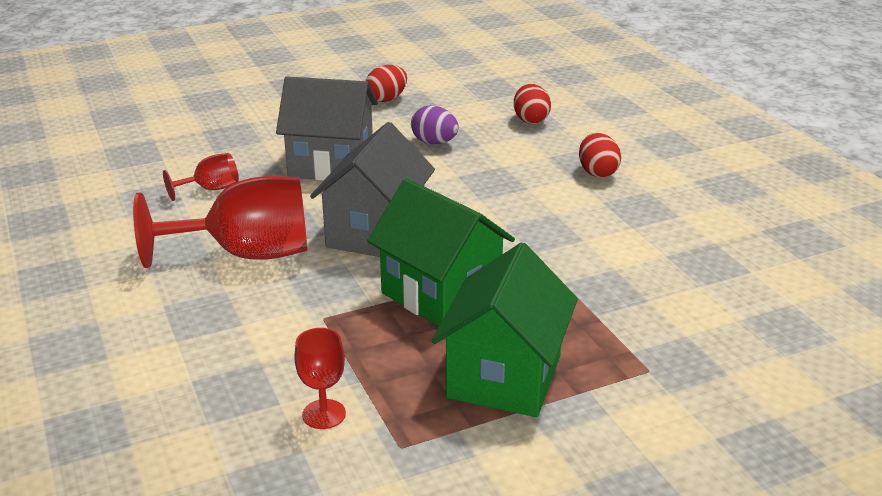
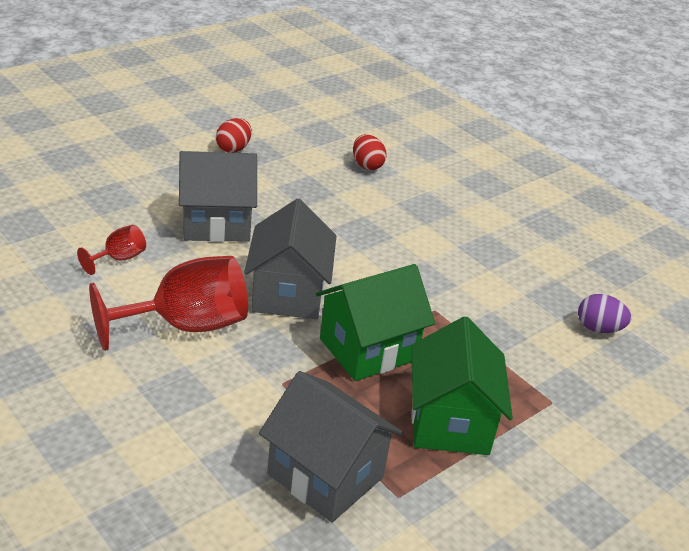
camera: 20 degrees left, 5 degrees up
red goblet [294,328,346,429] -> grey house [259,371,403,522]
green house [367,178,515,326] -> green house turned 60 degrees counterclockwise [316,264,435,381]
purple egg [411,105,459,144] -> purple egg moved to [578,294,631,333]
red egg [579,133,621,178] -> none

